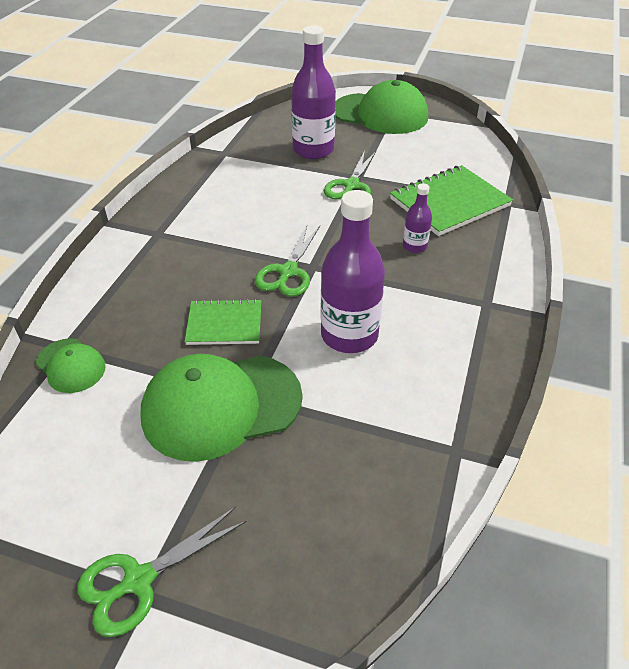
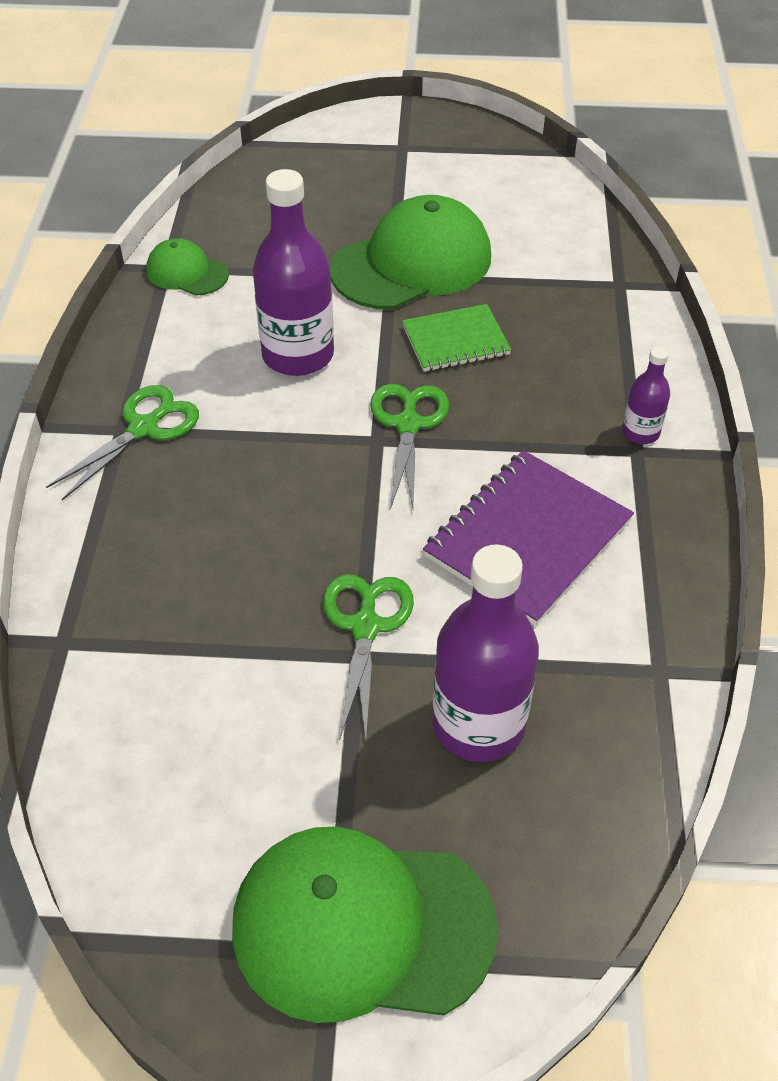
camera: 165 degrees right, 5 degrees up
green cap [36,338,106,393] -> green cap moved to [146,238,229,296]
green scissors [77,507,246,637] -> green scissors moved to [46,385,199,500]
green notebook [390,165,513,236] -> none
purple bottle [403,183,432,253] -> purple bottle moved to [622,346,670,444]
none -> purple notebook [423,450,634,626]

